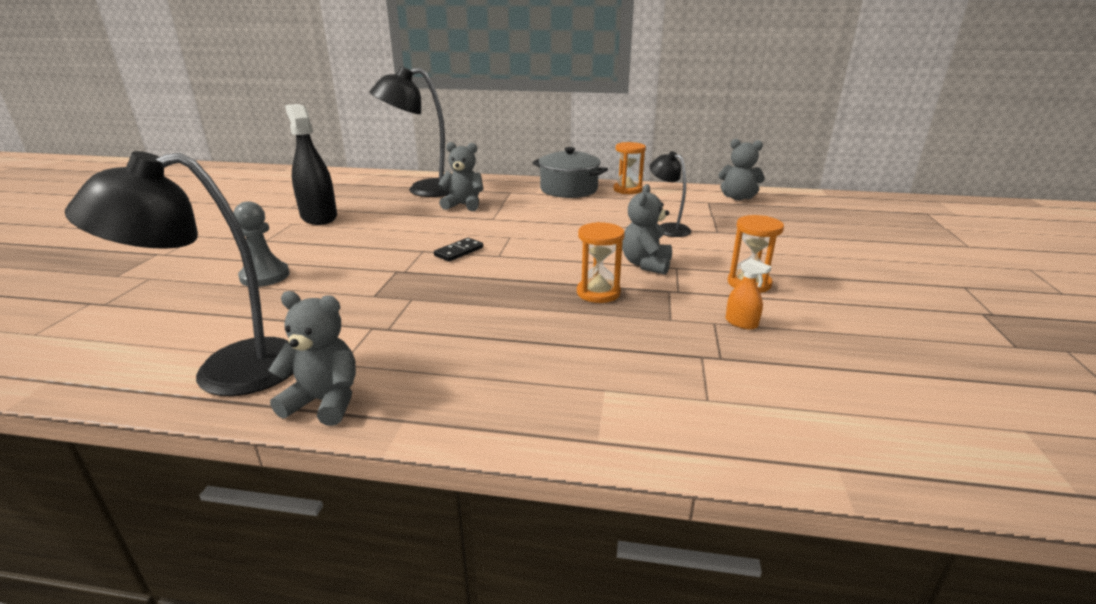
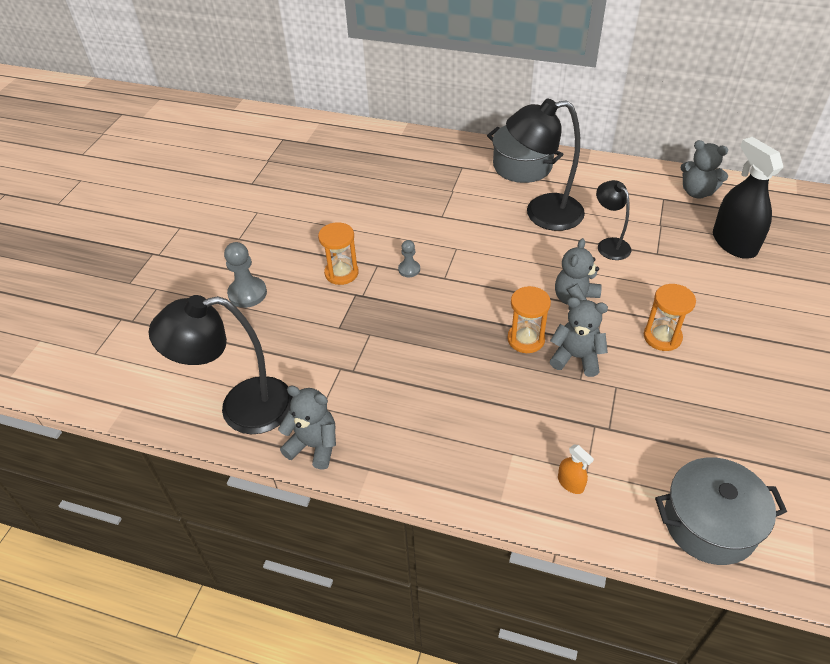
camera: 10 degrees right, 20 degrees up
black spray bottle [285,104,337,225] -> black spray bottle moved to [713,137,783,259]
black lamp [370,66,450,197] -> black lamp moved to [506,99,585,231]
black domino [434,238,483,262] -> grey pawn [398,240,420,277]
grey teddy bear [438,142,483,211] -> grey teddy bear moved to [550,297,608,377]
orange hourglass [613,142,646,194] -> orange hourglass moved to [318,222,359,285]
orange spray bottle [726,258,772,329] -> orange spray bottle moved to [558,444,594,494]
none -> grey pot [655,457,787,565]

